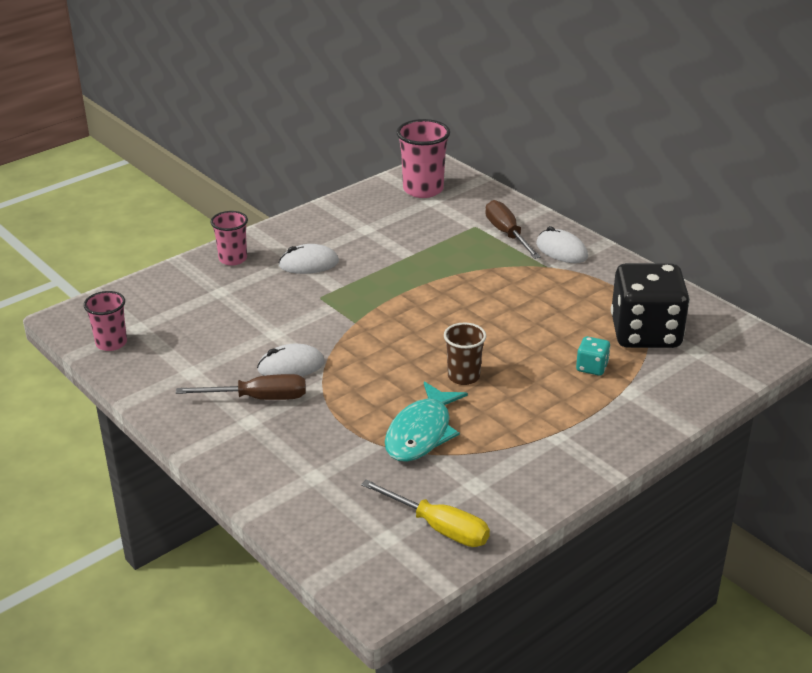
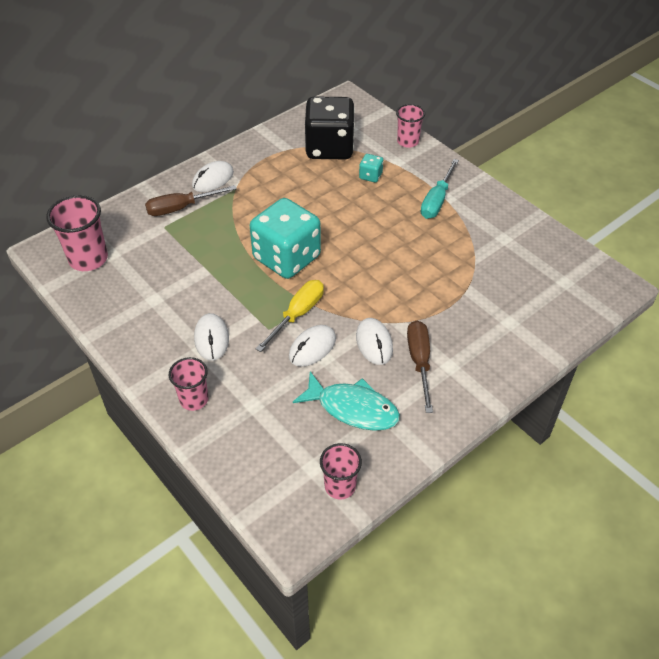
camera: 90 degrees left, 15 degrees up
yellow screwdriver [361,479,490,547] -> yellow screwdriver moved to [256,280,324,352]
turquoise fish [385,382,468,462] -> turquoise fish moved to [293,372,400,431]
brown cup [444,323,486,385] -> none
none -> turquoise dice [250,198,321,279]
none -> white mouse [289,325,336,366]
none -> pink cup [396,104,425,148]
none -> turquoise screwdriver [421,159,459,219]

